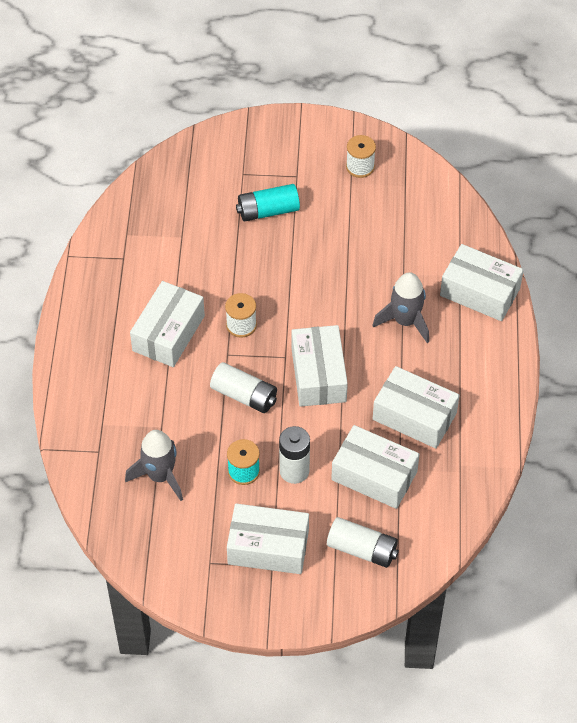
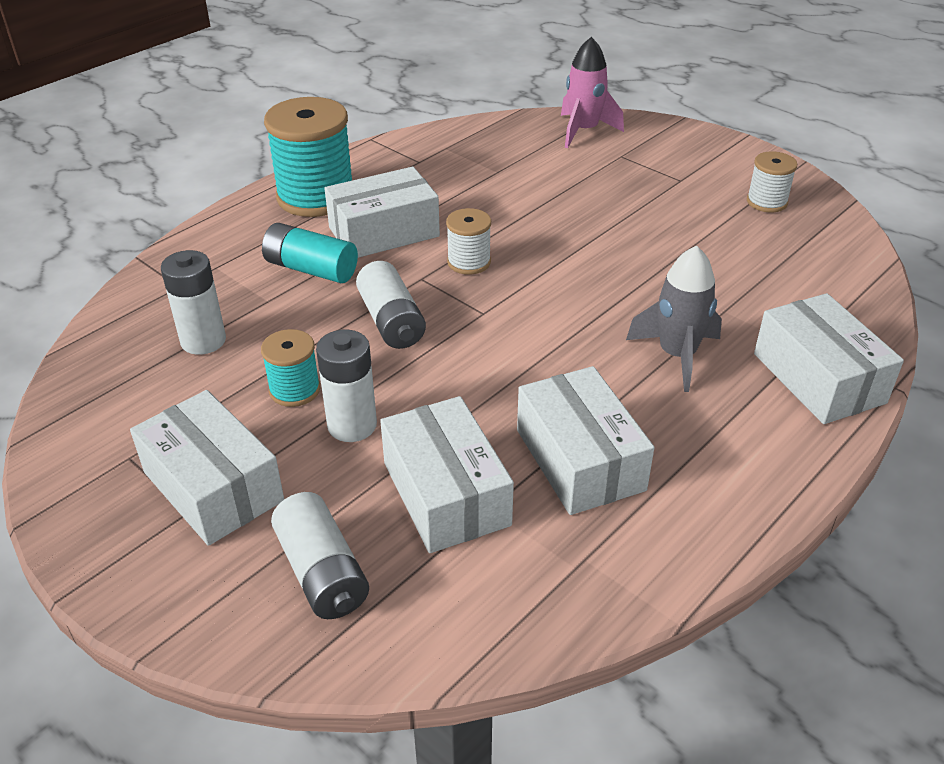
camera: 40 degrees right, 15 degrees down
grey rocket [125,430,183,501] -> white battery [161,250,226,355]
turquoise battery [236,184,300,222] -> turquoise battery moved to [262,223,358,283]
white box [291,325,348,407] -> none
none -> turquoise spool [264,97,352,217]
none -> pink rocket [561,37,624,148]

